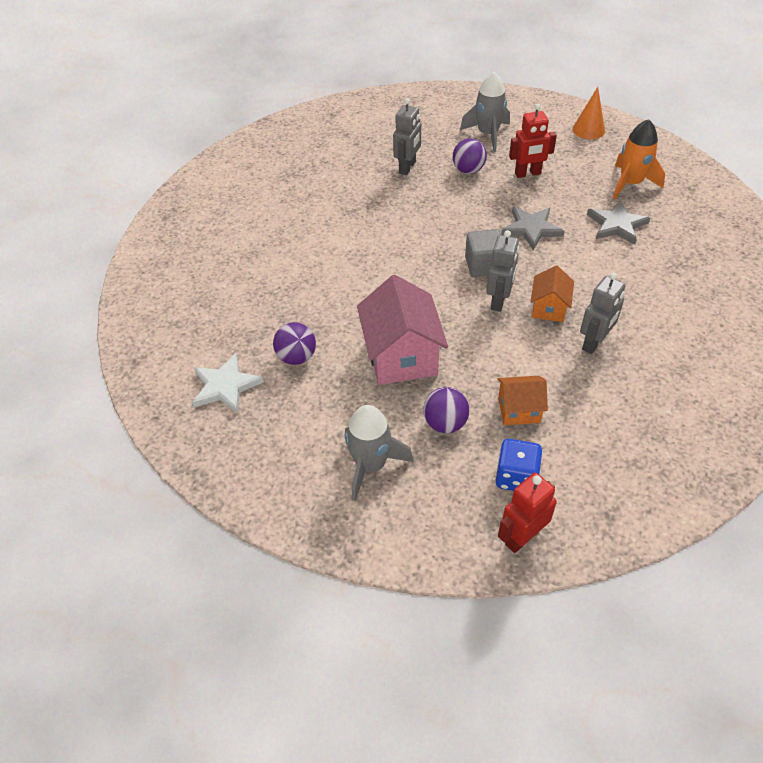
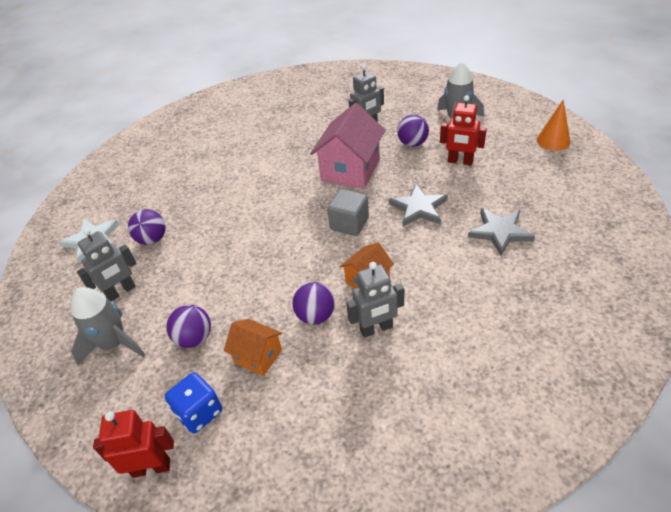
camera: 35 degrees right, 5 degrees down
pink house [357,275,448,385] -> pink house moved to [310,103,385,189]
grey robot [486,230,519,312] -> grey robot moved to [77,229,137,302]
orange rocket [613,119,665,199] -> none
none -> purple ball [292,282,335,324]

